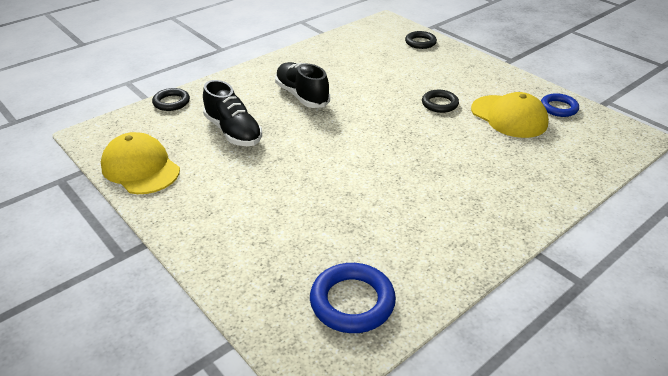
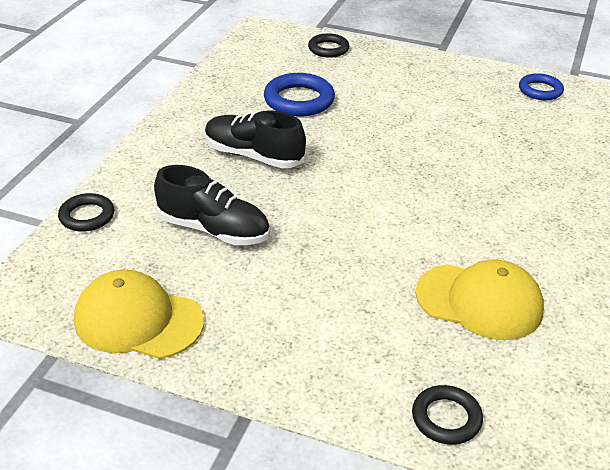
camera: 30 degrees left, 0 degrees up
blue ring [310,263,396,333] -> blue ring moved to [264,73,335,117]
black ring [422,90,459,113] -> black ring moved to [412,385,483,445]
yellow cap [471,92,549,138] -> yellow cap moved to [415,260,544,340]

